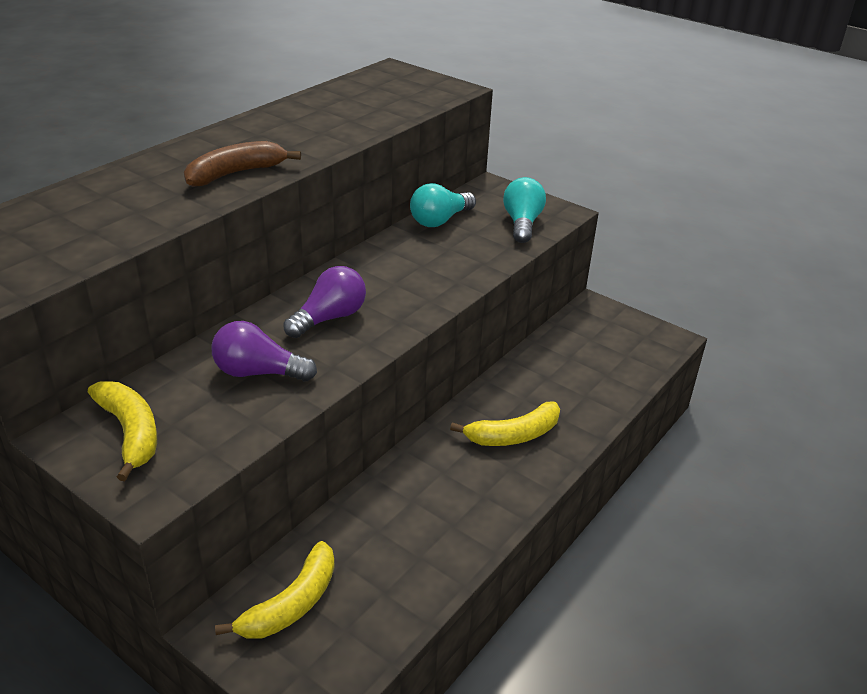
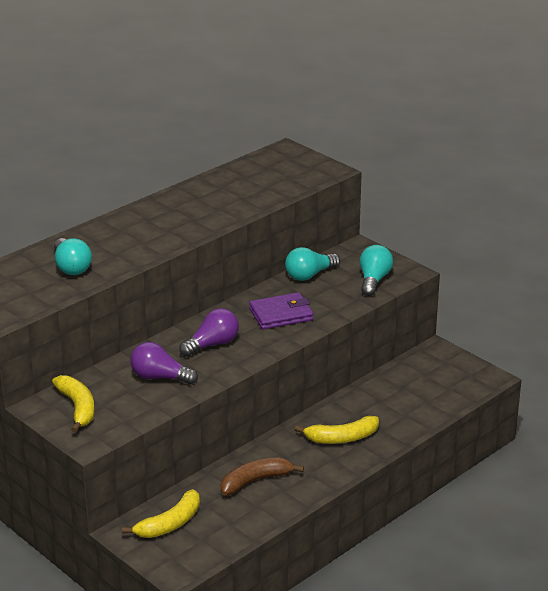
camera: 10 degrees right, 5 degrees down
brown banana [184,141,301,187] -> brown banana moved to [221,458,304,495]
none -> turquoise light bulb [54,238,92,275]
none -> purple wallet [249,292,313,329]

